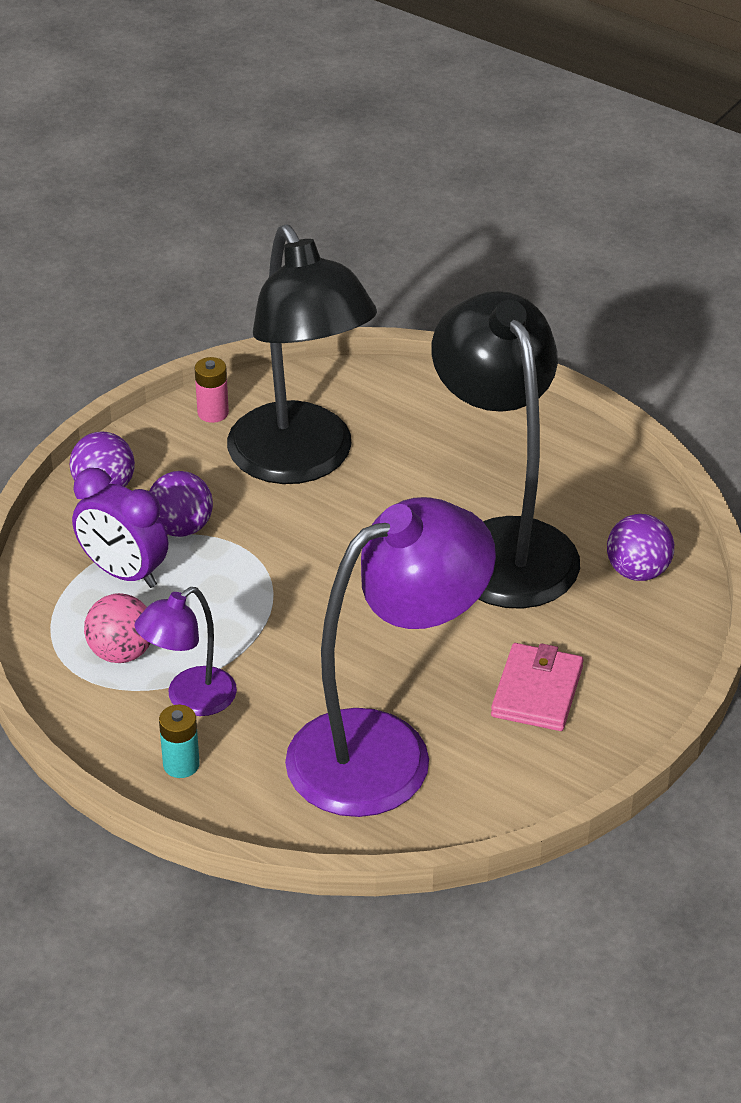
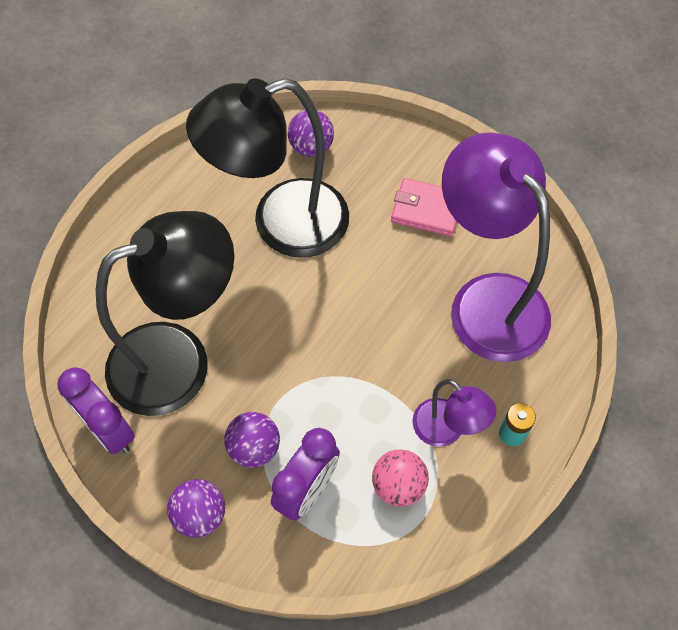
camera: 90 degrees left, 20 degrees up
pink battery [195,357,229,423] -> purple clock [57,367,135,454]

